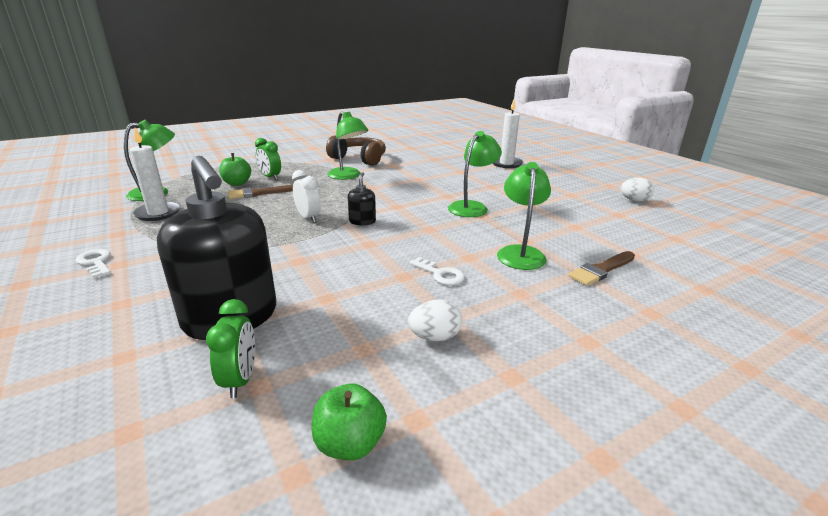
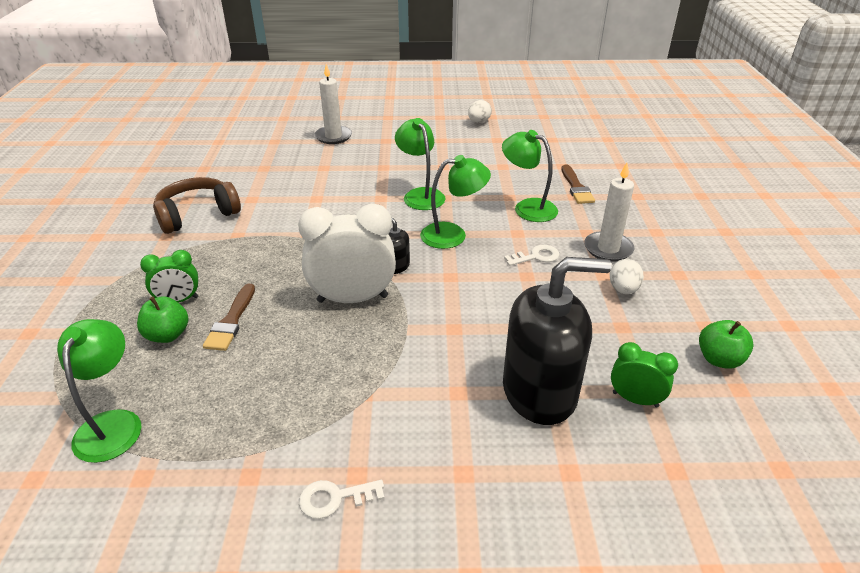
camera: 60 degrees left, 10 degrees up
white candle [129,128,181,221] -> white candle moved to [584,163,634,262]
white clock [292,170,321,223] -> white clock [298,204,396,303], size x1.85
green lamp [328,111,368,180] -> green lamp moved to [420,155,491,249]

